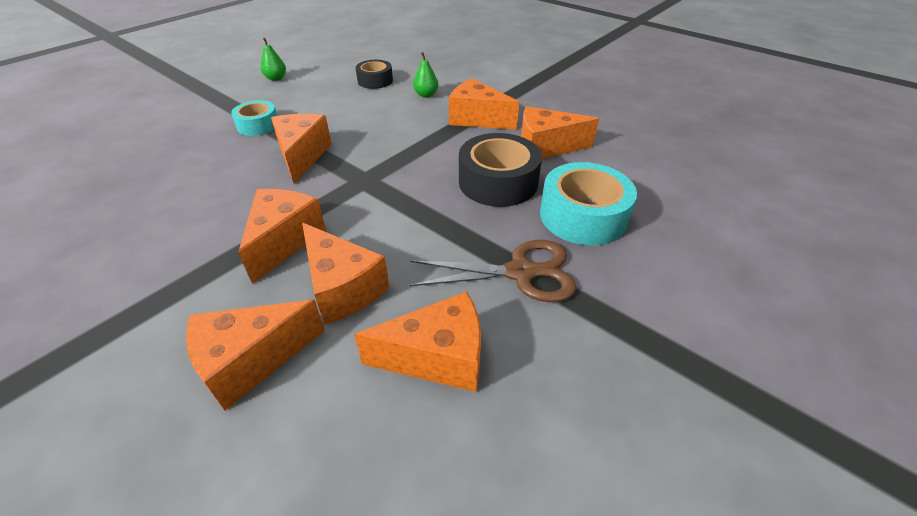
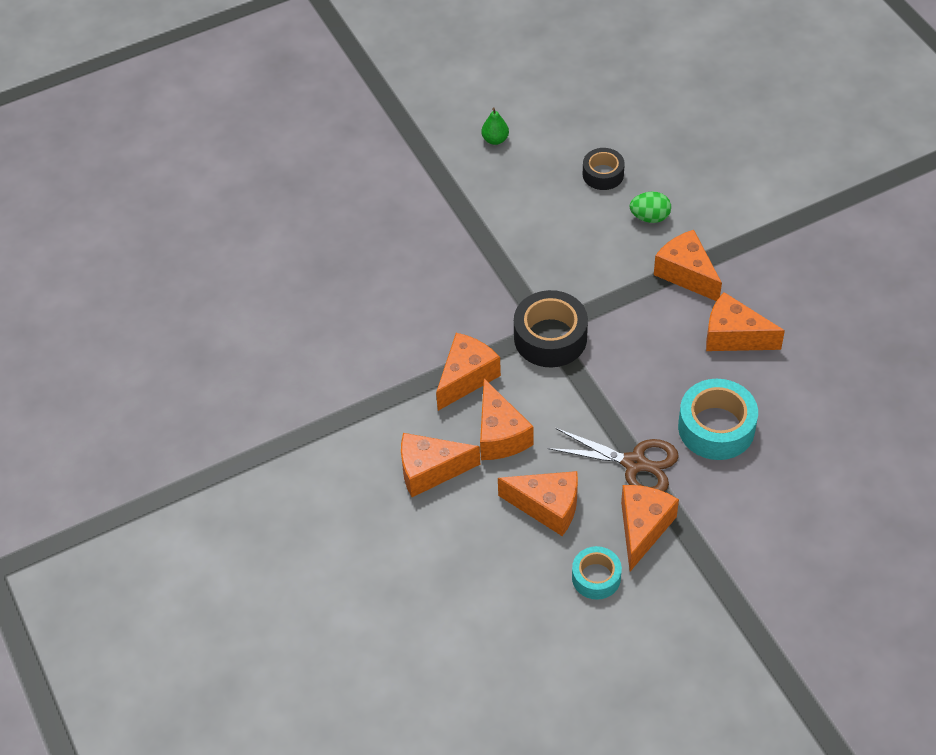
camera: 25 degrees right, 10 degrees up
turquoise tape [231,100,277,136] -> turquoise tape moved to [572,546,622,600]
orange cheese [271,114,332,183] -> orange cheese moved to [621,485,679,571]
green pear [413,52,439,98] -> green egg [630,191,671,223]
black tape [459,133,542,207] -> black tape moved to [514,290,588,367]

